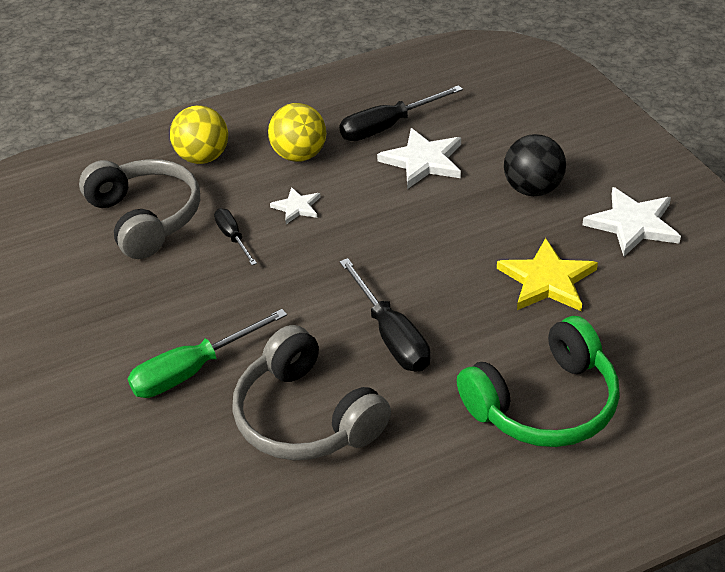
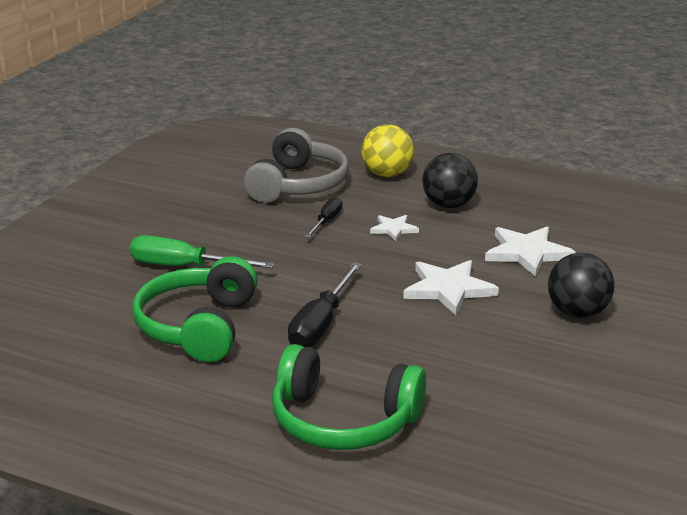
camera: 45 degrees right, 15 degrees down
grey headphones [232,325,391,460] -> green headphones [132,256,258,362]
yellow ball [268,103,326,162] -> black ball [422,153,478,208]
black screwdriver [339,85,463,141] -> none
yellow star [497,238,598,311] -> none
white star [582,187,681,256] -> white star moved to [403,260,499,315]

